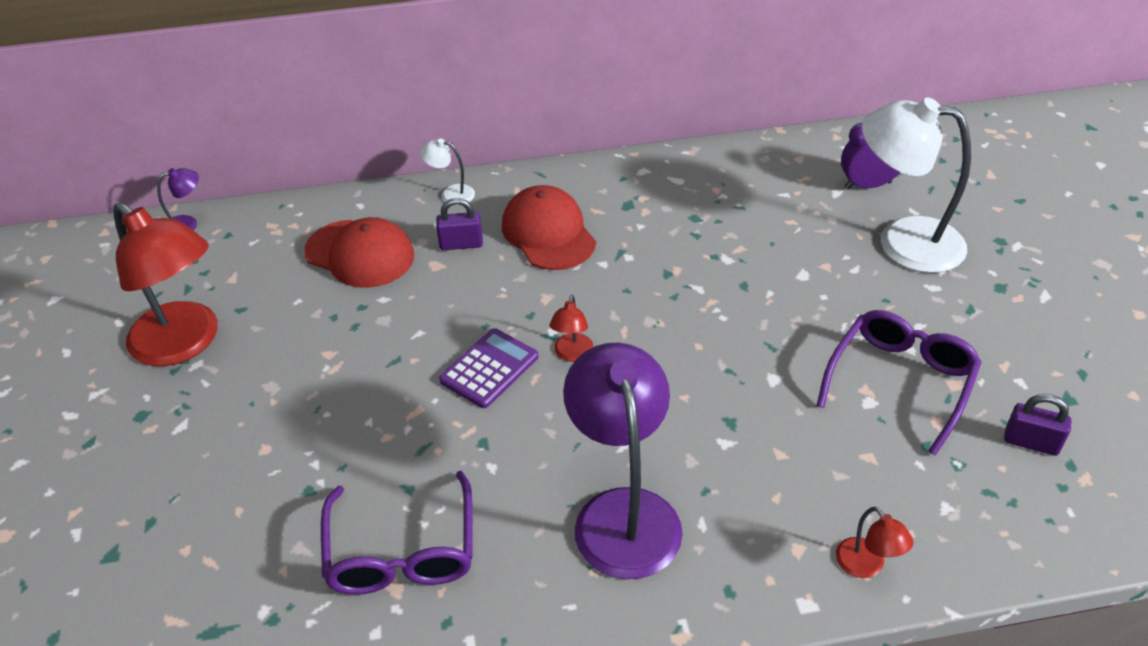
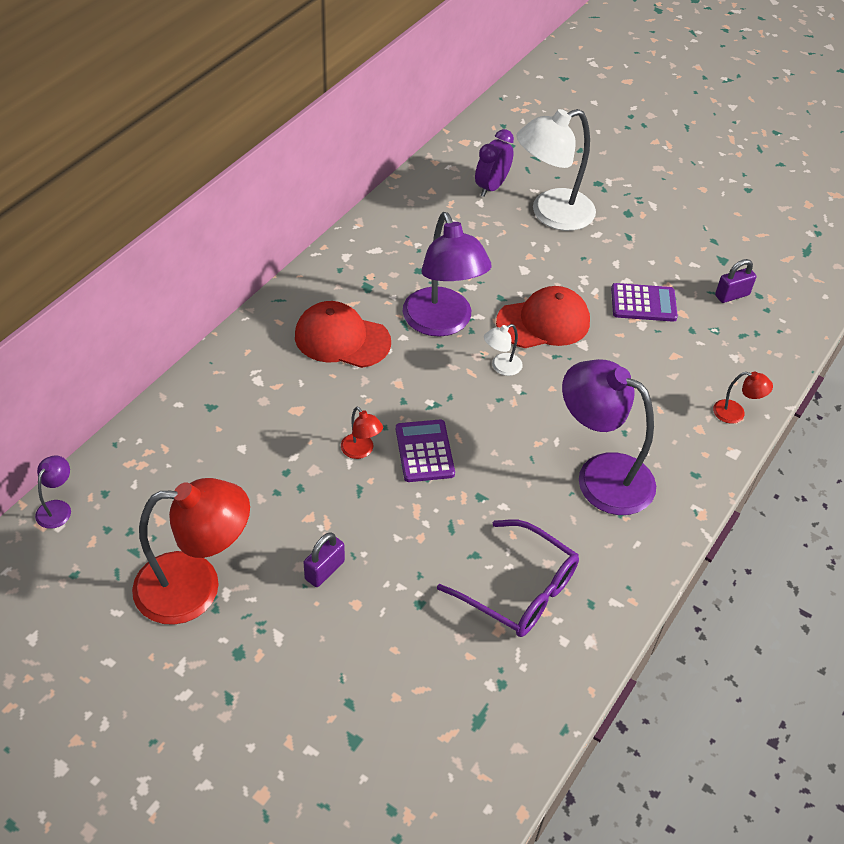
camera: 50 degrees left, 5 degrees up
red cap [304,217,414,288] -> red cap moved to [496,286,590,348]
white lamp [420,139,475,206] -> white lamp moved to [484,324,523,376]
purple padlock [436,198,483,250] -> purple padlock moved to [304,532,345,587]
red lamp [550,295,593,362] -> red lamp moved to [341,407,383,459]
purple glasses [817,310,982,456] -> purple calculator [611,283,678,322]
none -> purple lamp [403,212,492,337]

